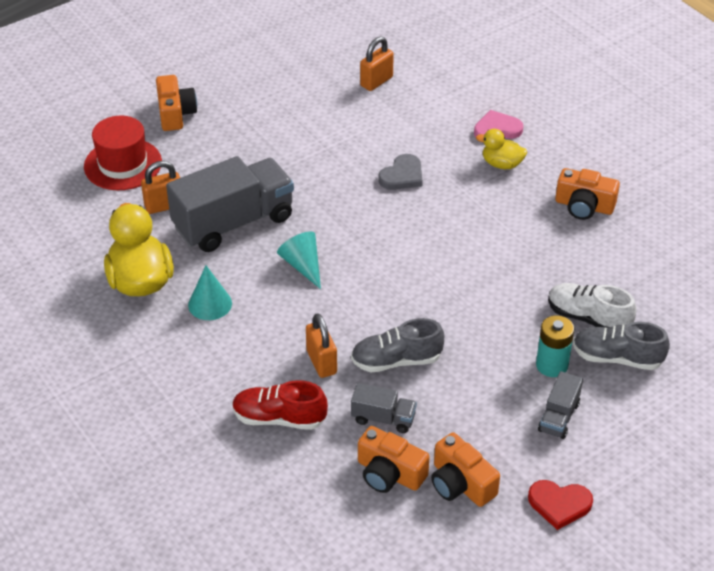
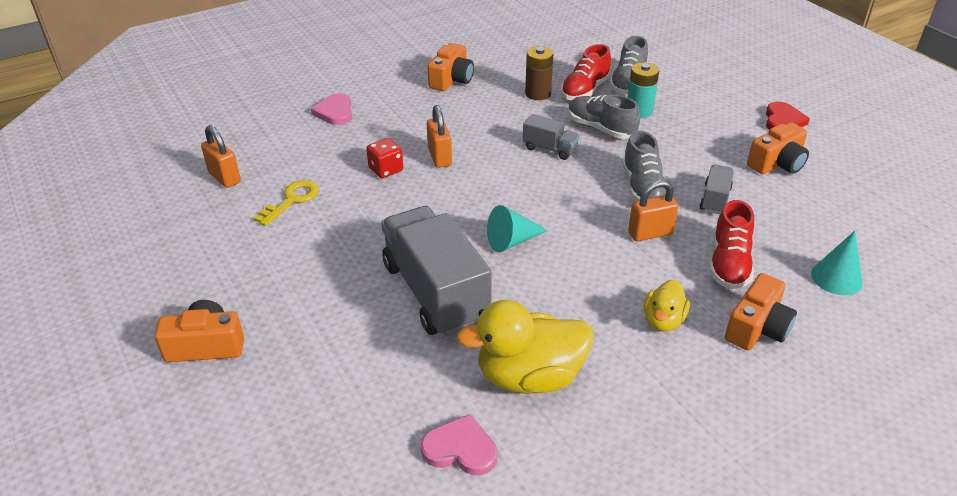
camera: 85 degrees left, 5 degrees down
red hat [84,116,162,190] -> none
orange padlock [141,161,180,214] -> orange padlock moved to [427,105,452,168]
turquoise cone [188,266,232,320] -> turquoise cone moved to [811,231,862,295]
orange camera [358,426,430,493] -> orange camera moved to [725,273,797,350]
grey heart [378,154,423,190] -> red dice [366,138,403,178]
yellow duck [476,129,527,169] -> yellow duck moved to [644,280,690,331]
grey truck [538,371,583,439] -> grey truck moved to [523,114,580,160]
white shoe [548,283,637,328] -> red shoe [561,44,611,100]
none -> yellow key [254,180,319,226]
none -> pink heart [421,414,497,475]
none -> brown battery [525,46,554,100]
none -> grey shoe [568,94,640,139]

